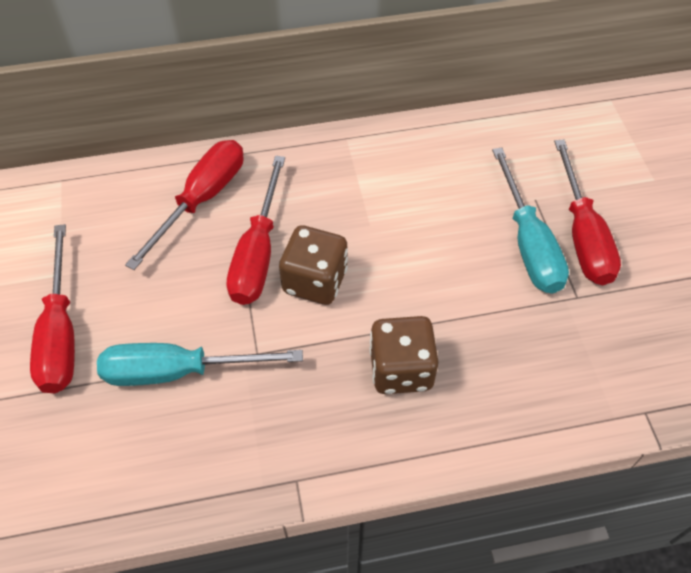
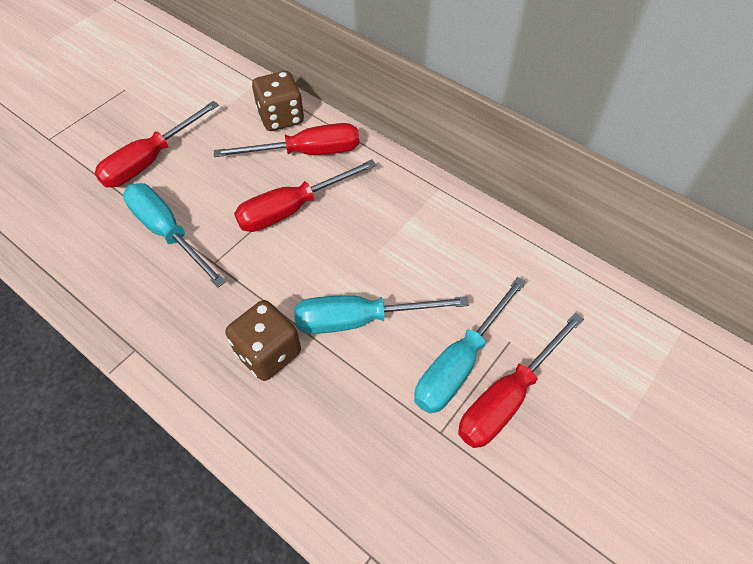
camera: 50 degrees right, 0 degrees up
brown dice [279,225,348,305] -> brown dice moved to [252,71,304,131]
none -> turquoise screwdriver [294,295,469,334]

